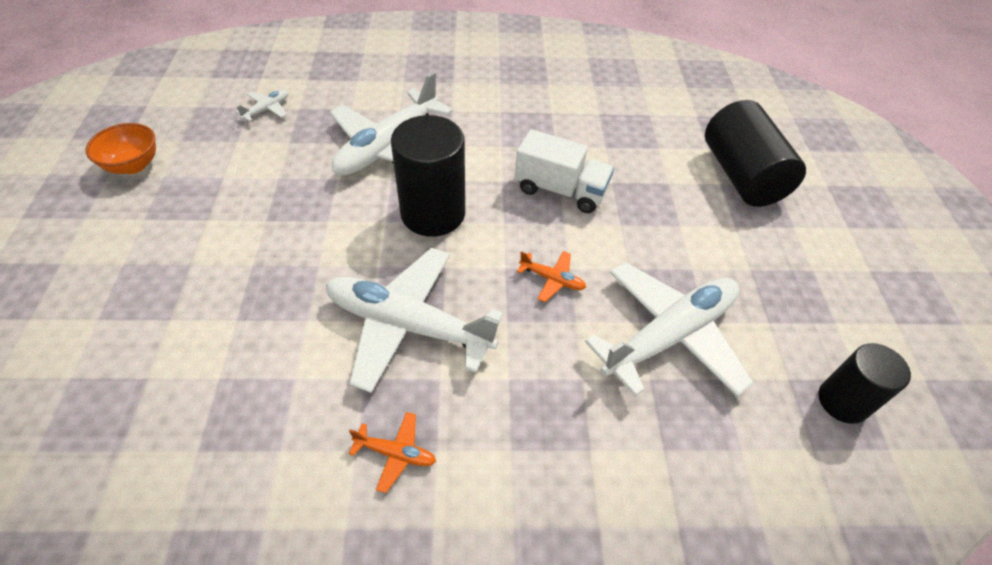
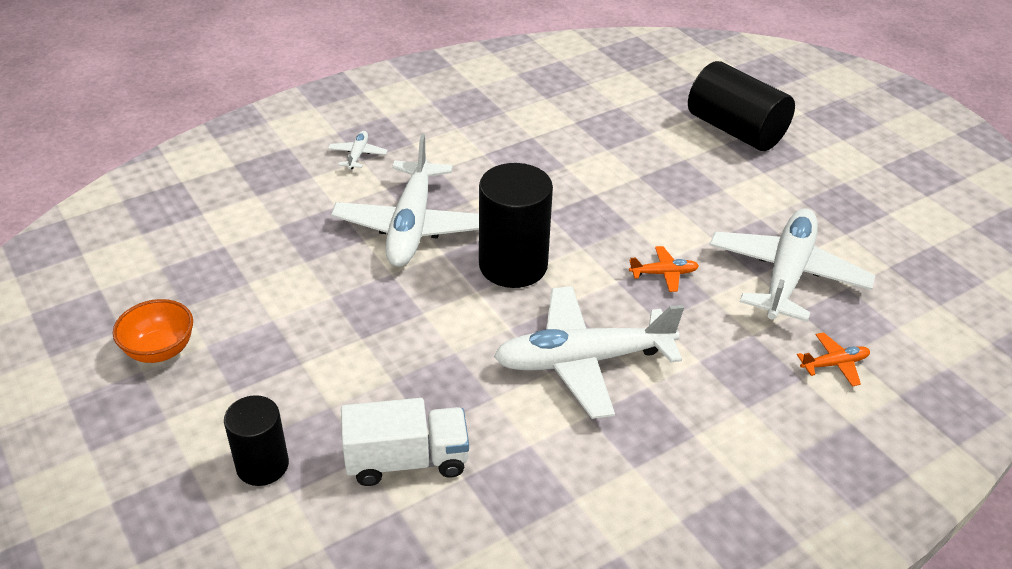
camera: 30 degrees left, 10 degrees down
white plane [236,90,288,121] -> white plane moved to [328,131,388,169]
orange plane [349,412,436,493] -> orange plane moved to [797,332,870,387]
white truck [515,129,614,213] -> white truck moved to [341,398,469,486]
black cylinder [818,343,911,424] -> black cylinder moved to [224,395,289,486]

